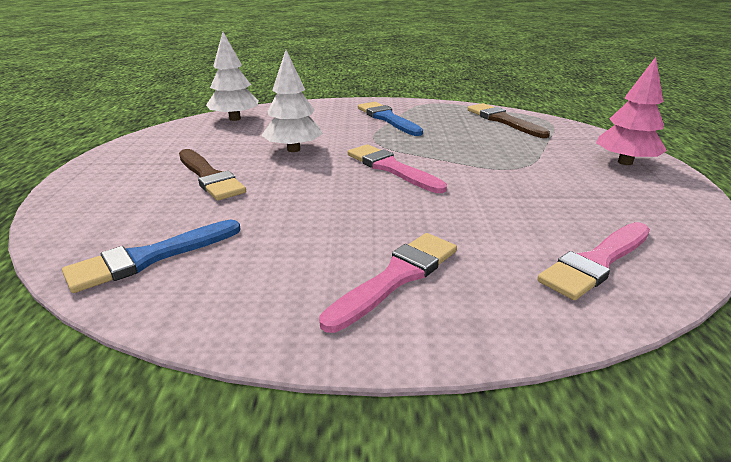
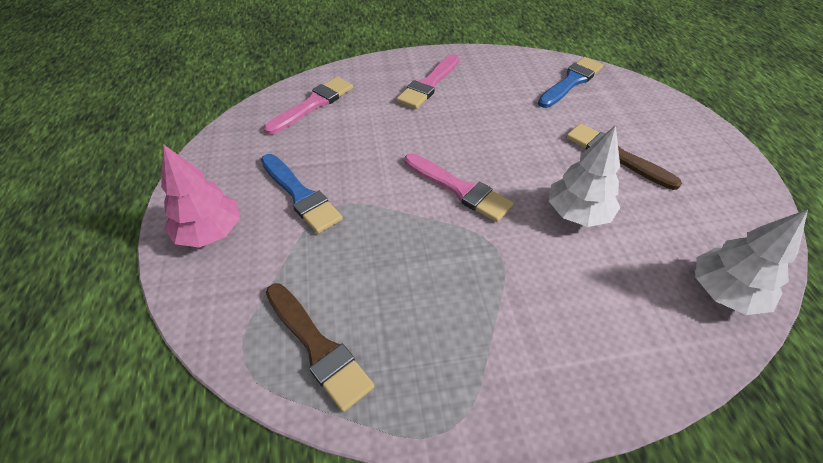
camera: 170 degrees right, 20 degrees up
blue brush [358,102,423,136] -> blue brush moved to [261,154,343,234]

